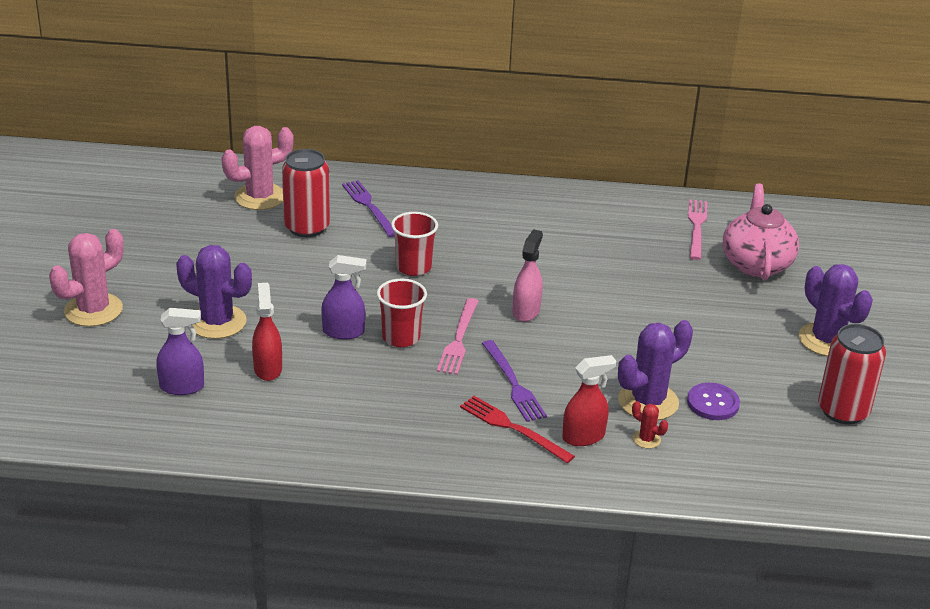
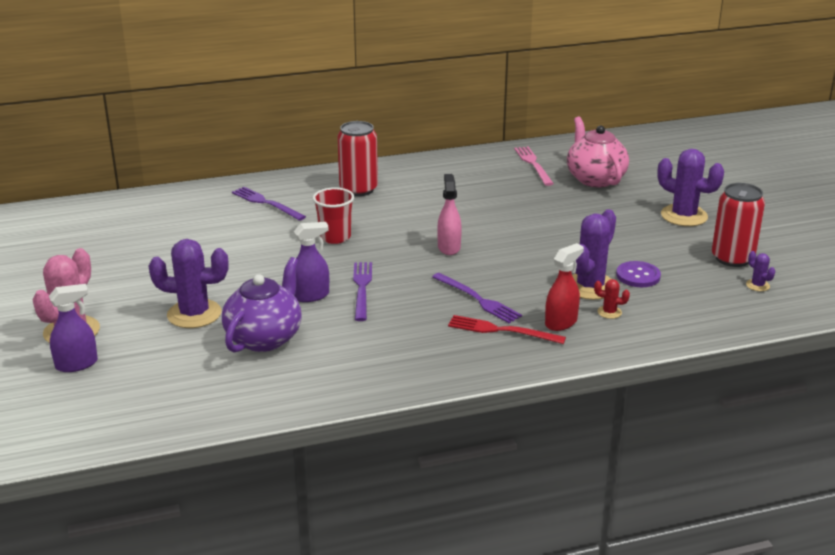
camera: 20 degrees left, 5 degrees down
purple spray bottle [156,308,204,395] -> purple spray bottle moved to [49,284,98,372]
pink cactus [221,126,294,210] -> none
red spray bottle [252,283,282,381] -> purple teapot [222,257,302,352]
red can [282,149,330,237] -> red can moved to [337,121,378,196]
red cup [377,279,427,347] -> purple fork [353,262,372,321]
pink fork [437,298,478,375] -> none
none -> purple cactus [746,251,775,291]

